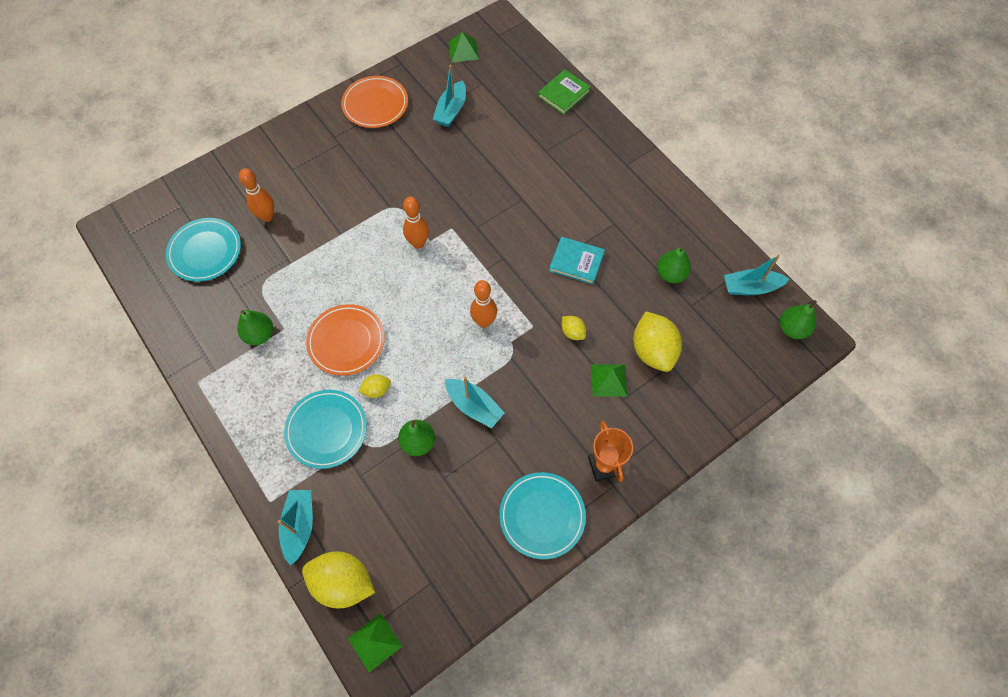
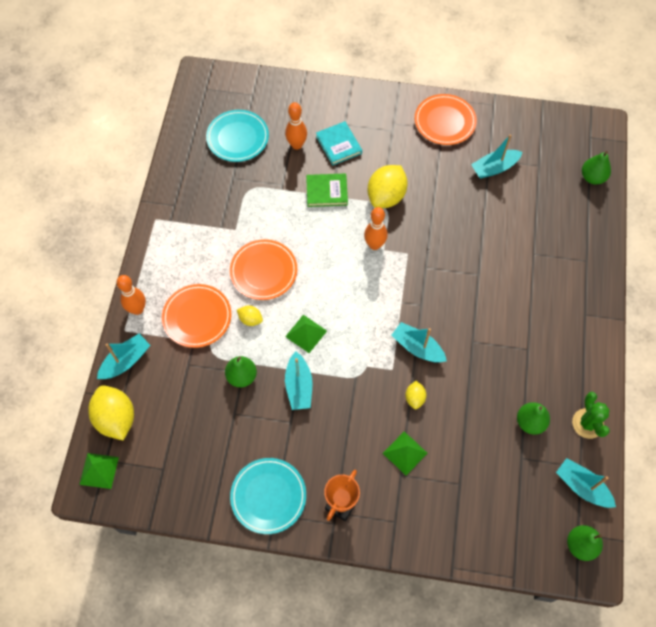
camera: 45 degrees right, 0 degrees up
green pear [237,310,273,345] -> green pear moved to [582,151,611,185]
turquoise plate [284,390,367,469] -> orange plate [162,284,231,348]
green pyramid [448,32,479,62] -> green pyramid moved to [285,315,327,353]
orange bowling pin [470,280,497,328] -> orange bowling pin moved to [116,275,146,315]
green book [538,70,591,115] -> green book moved to [306,174,348,207]
turquoise book [549,237,605,285] -> turquoise book moved to [316,121,362,165]
yellow lemon [633,312,682,372] -> yellow lemon moved to [367,165,408,208]
none -> turquoise boat [391,322,447,362]
none -> green cactus [572,392,610,439]

